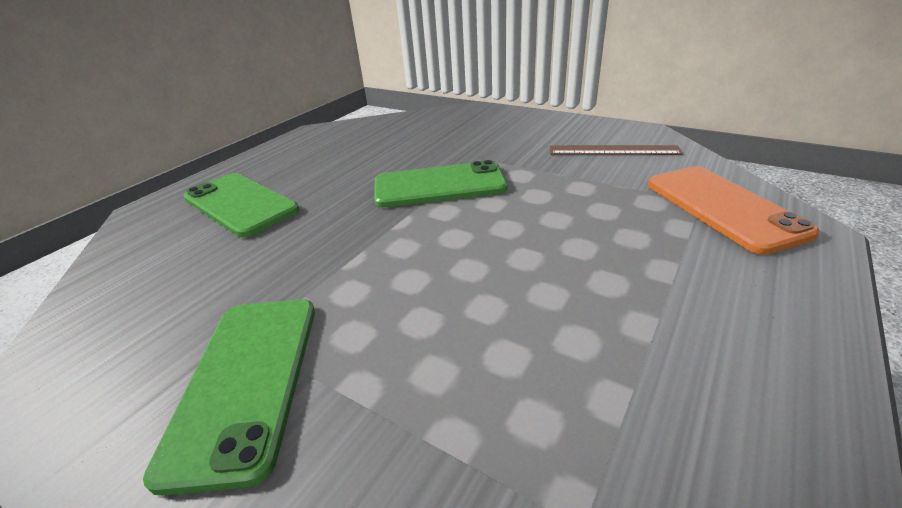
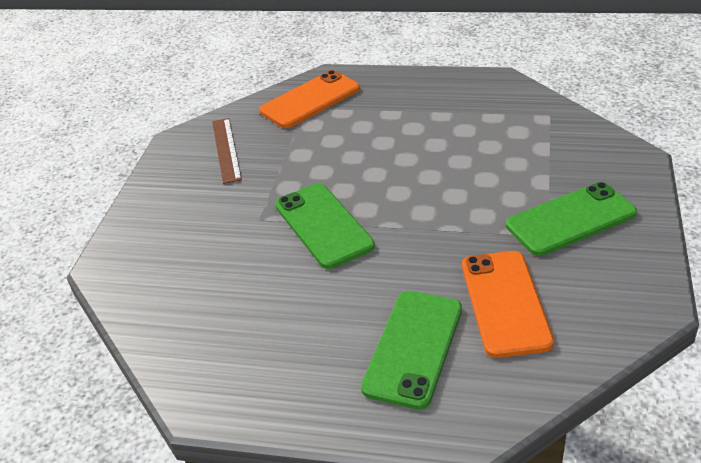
camera: 110 degrees left, 5 degrees up
none -> orange phone [462,251,554,358]

